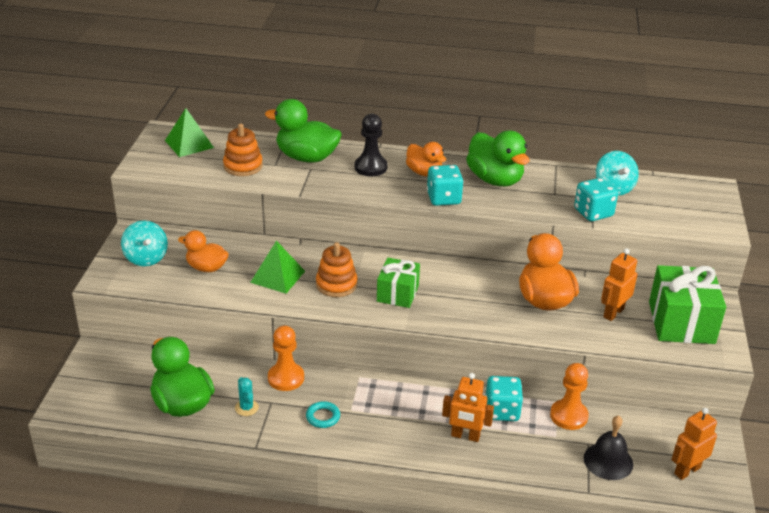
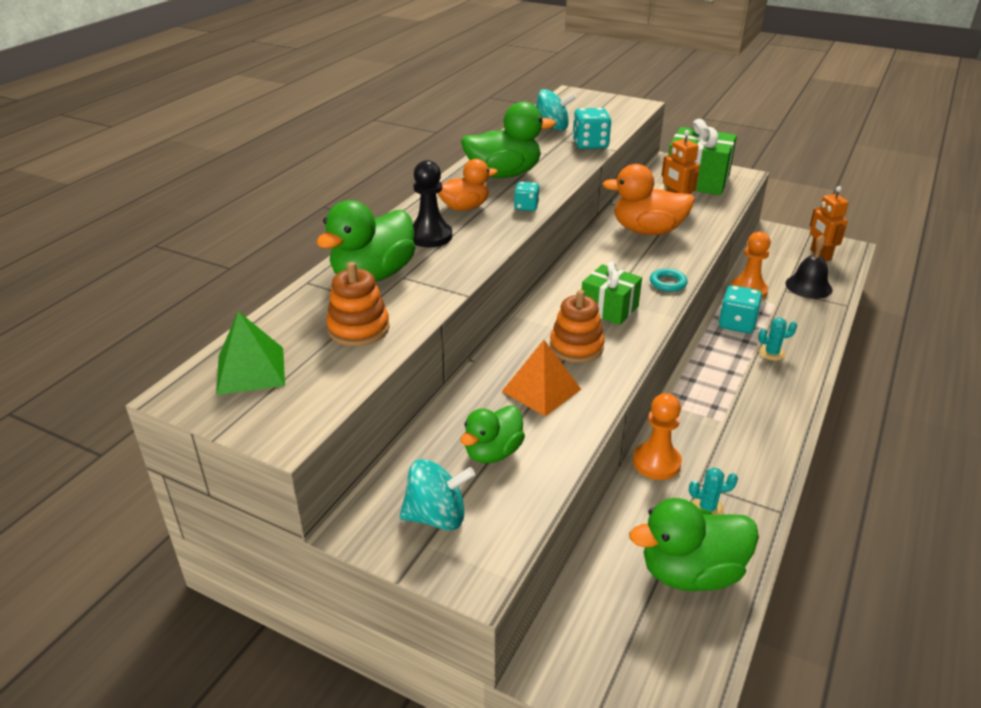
camera: 70 degrees left, 0 degrees up
orange duck [178,230,229,272] -> green duck [460,405,525,463]
green pyramid [250,241,305,294] -> orange pyramid [502,340,581,416]
turquoise ring [306,401,340,428] -> turquoise ring moved to [650,268,688,292]
turquoise dice [427,165,464,206] -> turquoise dice [514,182,539,211], size x0.60
orange robot [442,373,494,442] -> turquoise cactus [758,318,797,361]

